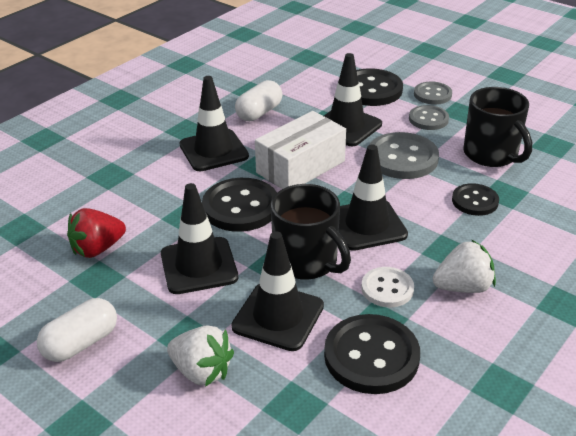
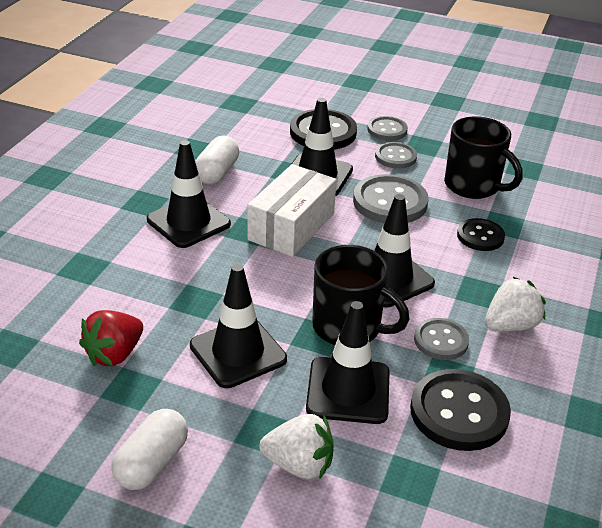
camera: 20 degrees left, 0 degrees up
black button [202,178,277,232] -> none
white button [361,267,414,307] -> grey button [414,318,469,360]

